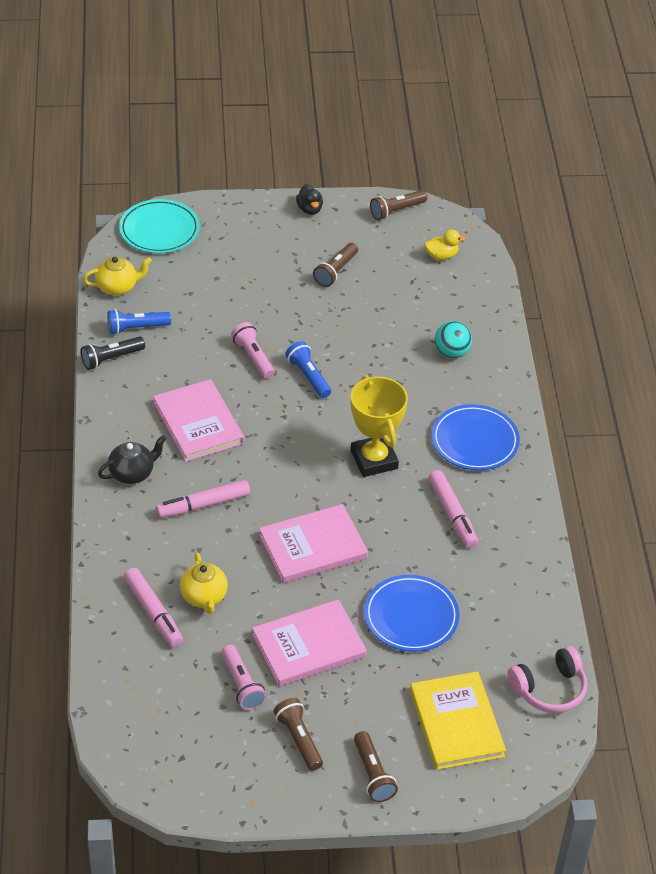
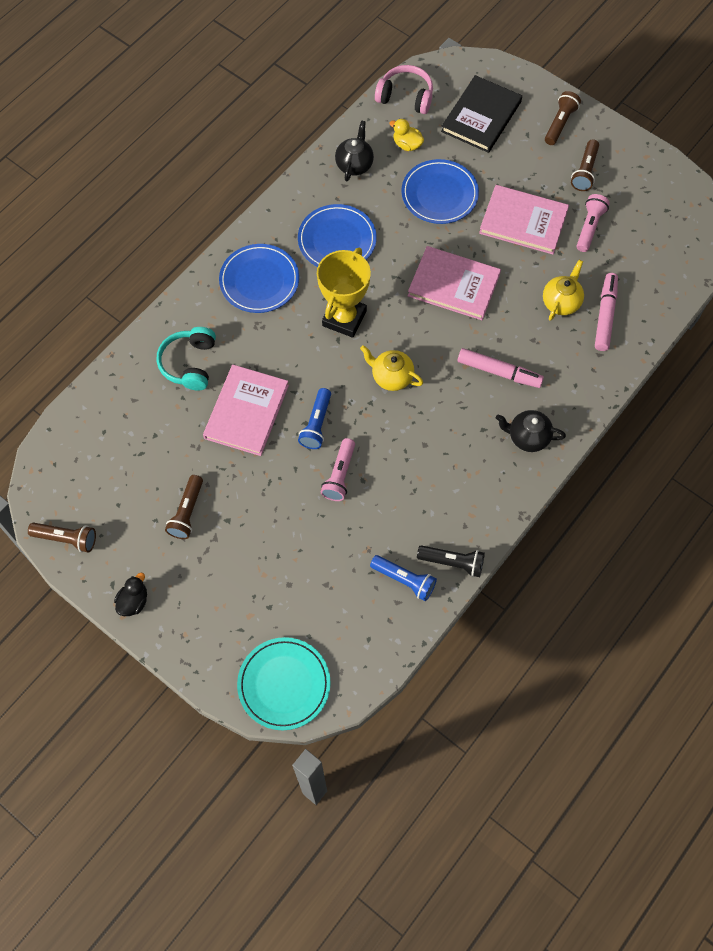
camera: 135 degrees left, 20 degrees up
yellow teapot [83,256,152,296] -> yellow teapot moved to [360,345,423,391]
pink book [153,379,244,462] -> pink book moved to [203,365,289,456]
brown flashlight [313,243,358,287] -> brown flashlight turned 120 degrees clockwise [165,475,203,539]
yellow book [410,671,506,770] -> black book [441,75,522,153]
yellow duck [425,229,466,260] -> yellow duck moved to [389,119,424,151]
pink marker [428,470,478,548] -> blue plate [298,204,377,267]
turquoise ball [435,321,472,358] -> turquoise headphones [157,327,216,391]
none -> black teapot [335,120,374,181]

